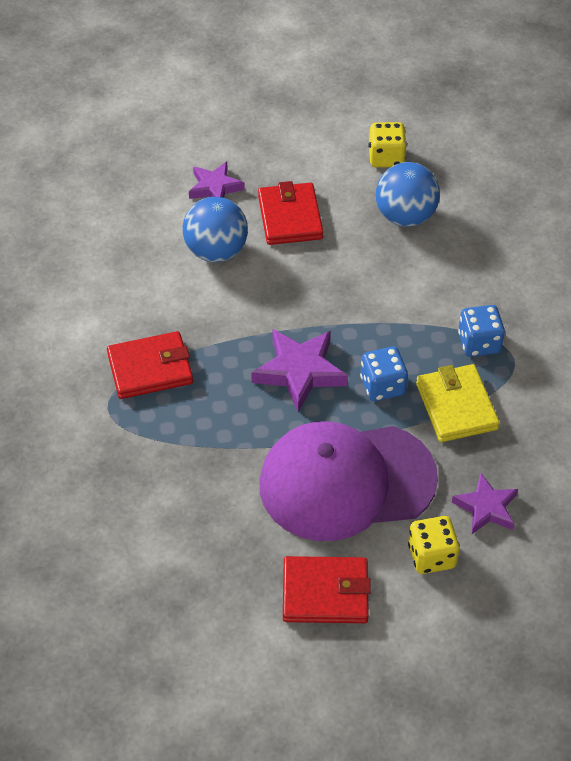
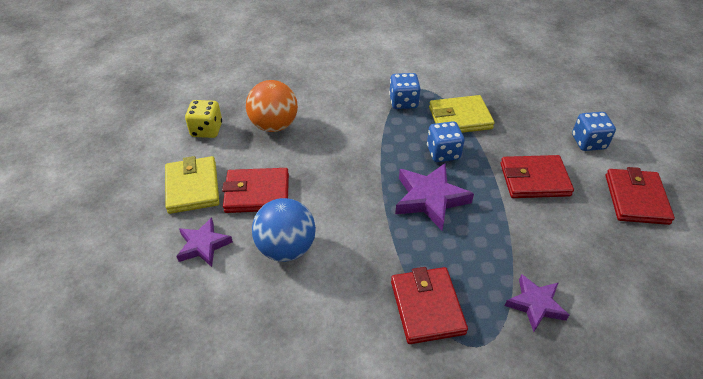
camera: 85 degrees left, 5 degrees down
purple cap [259,421,438,541] -> red wallet [500,155,574,198]
blue ball [376,162,440,227] -> orange ball [246,80,298,132]
yellow dice [408,516,460,574] -> blue dice [572,112,616,151]
purple star [452,473,518,534] -> purple star moved to [505,274,569,332]
none -> yellow wallet [165,156,219,214]

